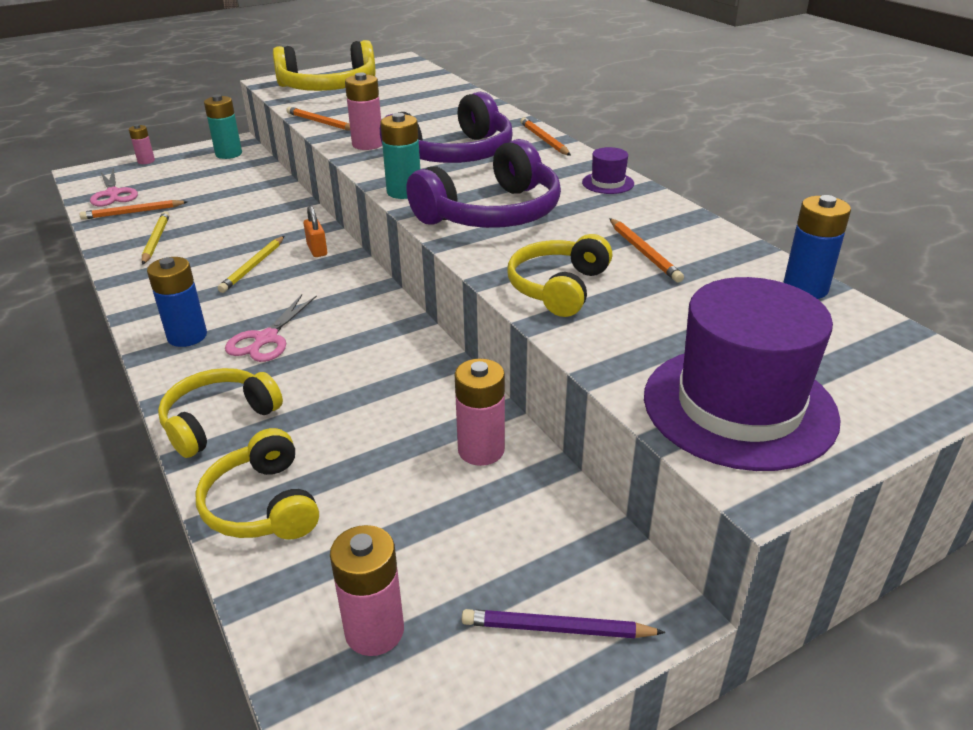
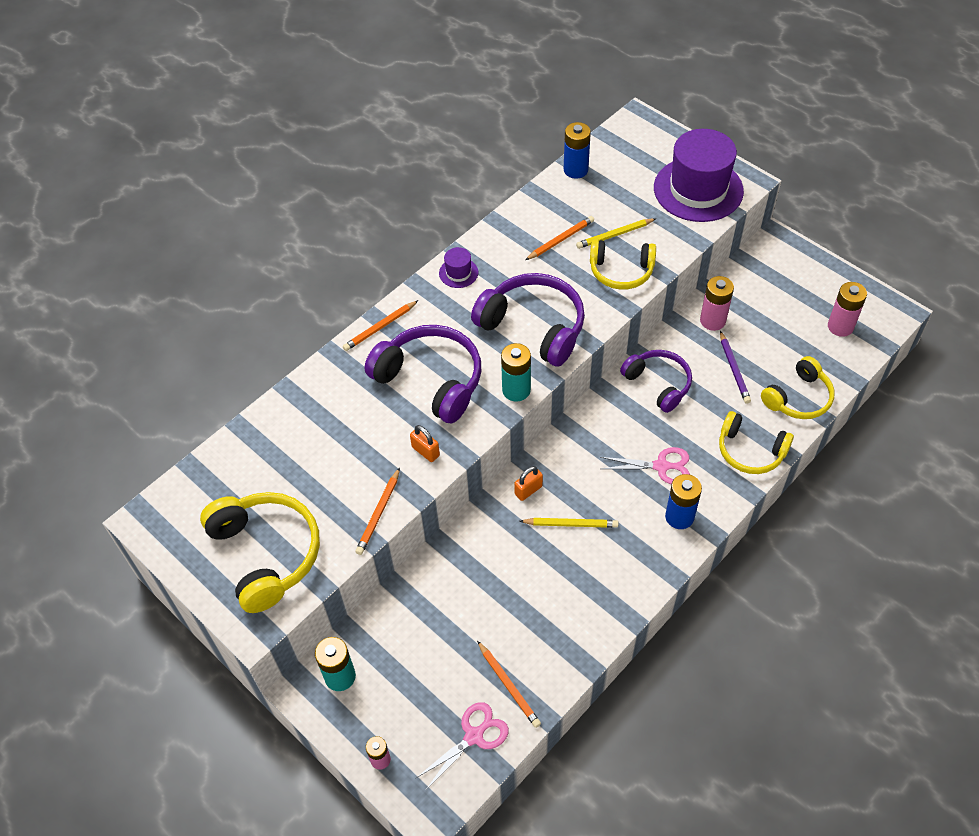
camera: 105 degrees left, 20 degrees up
yellow pencil [142,211,170,265] -> yellow pencil moved to [576,218,656,249]
pink battery [345,73,382,150] -> orange padlock [410,425,440,462]
purple pencil [462,609,665,638] -> purple pencil moved to [720,331,751,404]
none -> purple headphones [620,350,692,413]

